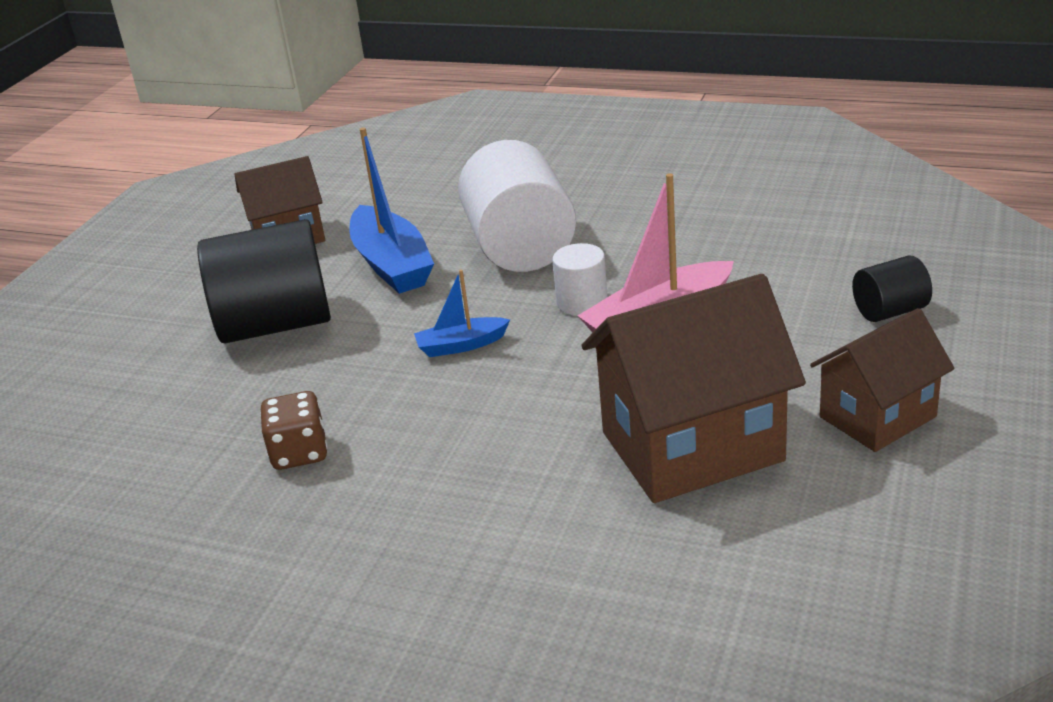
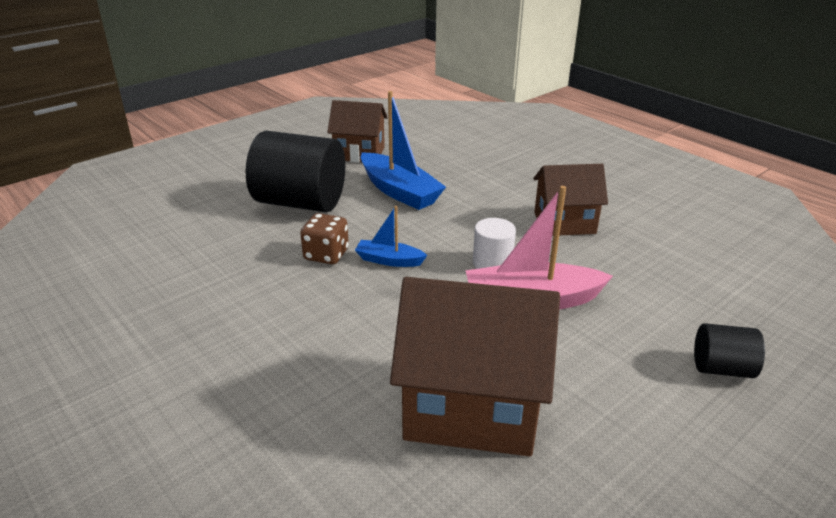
camera: 25 degrees right, 0 degrees up
brown dice [260,391,328,470] -> brown dice moved to [300,213,349,264]
blue boat [349,127,434,294] -> blue boat turned 45 degrees counterclockwise [361,91,446,210]
white cylinder [458,140,576,272] -> none
brown house [810,308,955,452] -> brown house moved to [533,164,608,236]

